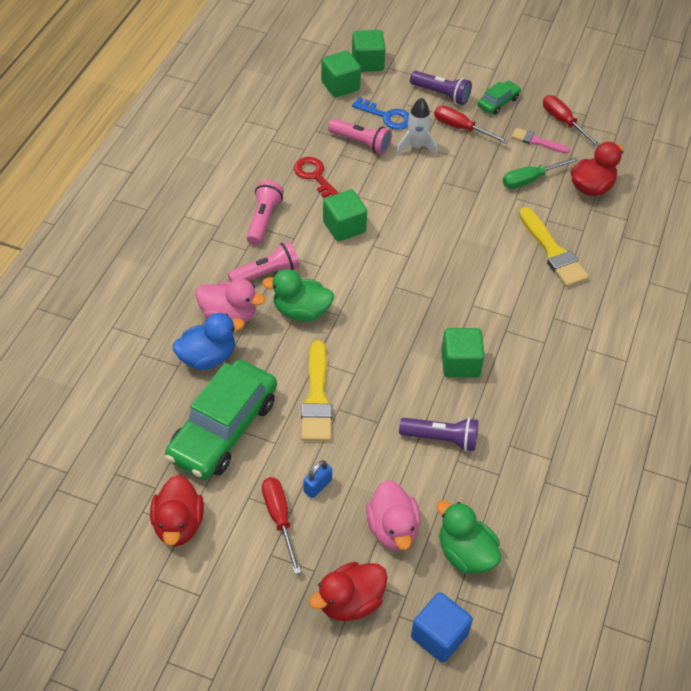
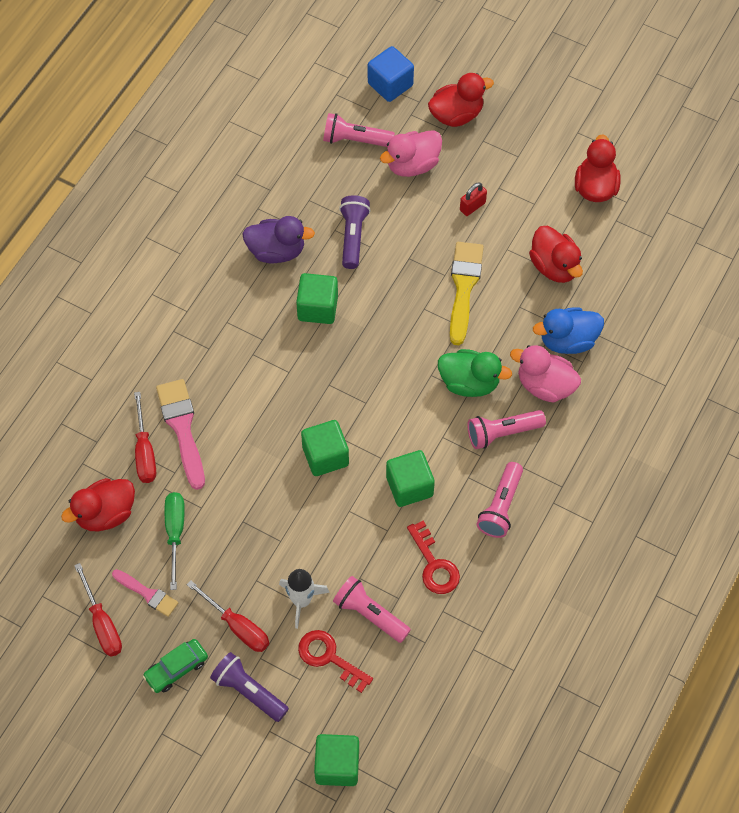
camera: 170 degrees left, 10 degrees up
green car [165,360,277,480] -> red duck [529,226,583,283]
red screwdriver [262,477,301,574] -> red screwdriver moved to [134,392,156,483]
blue padlock [304,460,332,498] -> red padlock [460,182,487,216]
green cube [321,50,361,97] -> green cube moved to [301,420,349,476]
blue key [352,97,409,130] -> red key [298,630,373,693]
pink duck [366,480,420,551] -> pink duck turned 120 degrees counterclockwise [380,130,442,177]
purple flashlight [399,417,478,451] -> purple flashlight turned 75 degrees clockwise [339,195,371,269]
green duck [436,500,501,574] -> pink flashlight [323,113,395,147]
green screwdriver [503,157,578,189] -> green screwdriver turned 75 degrees counterclockwise [165,492,185,590]
yellow brush [519,207,589,287] -> pink brush [156,379,205,490]
none -> purple duck [242,216,315,264]

